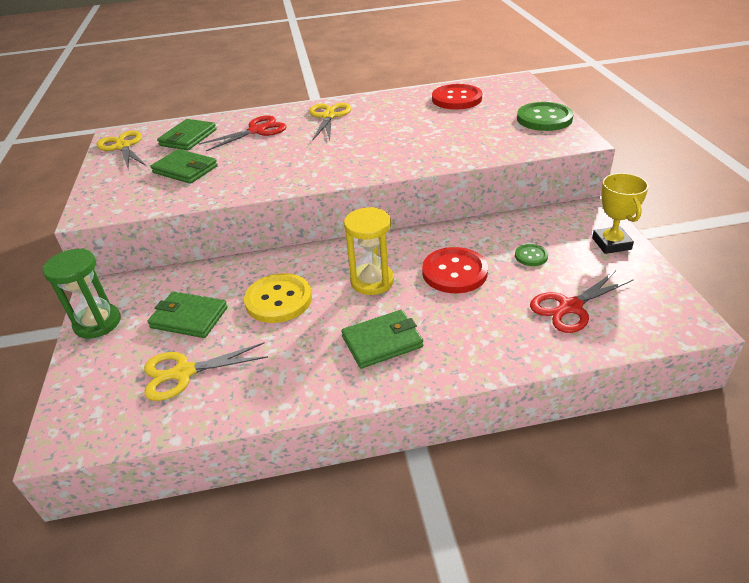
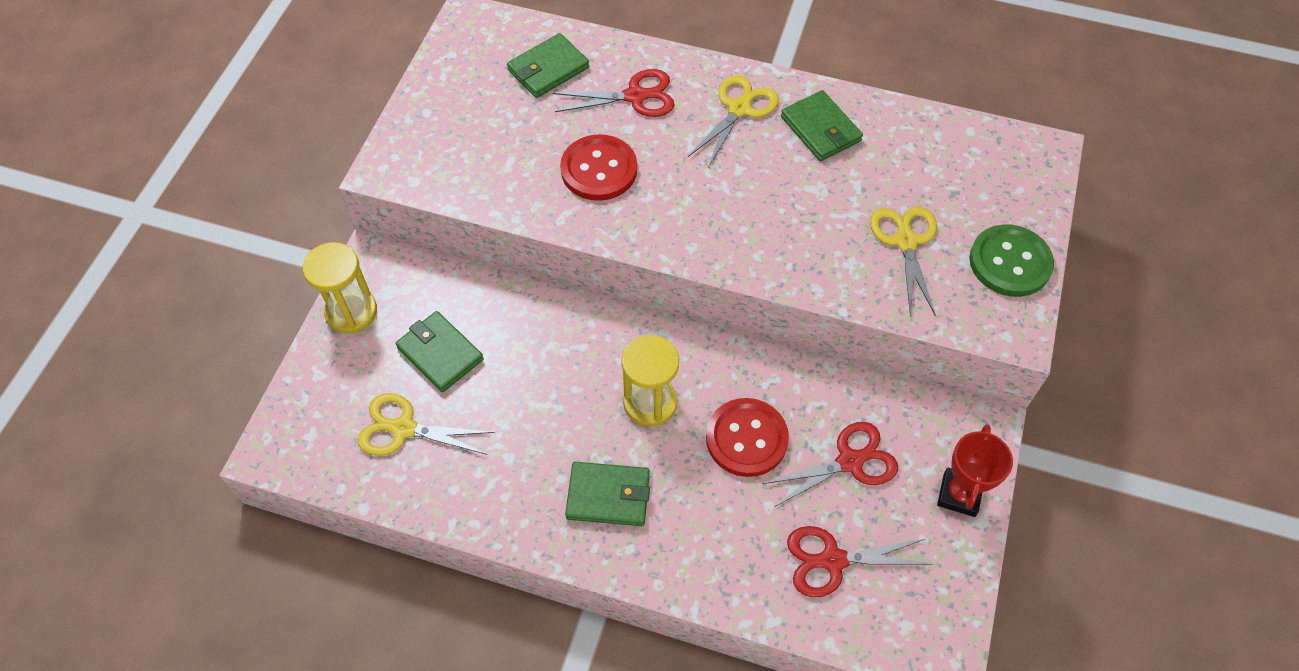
camera: 25 degrees right, 20 degrees up
green hourglass [42,248,121,339] -> yellow hourglass [303,242,377,334]
yellow scissors [96,131,146,170] -> yellow scissors moved to [870,206,937,317]
green wallet [151,149,218,184] -> green wallet moved to [781,90,863,161]
yellow button [244,273,312,323] -> none
red button [432,84,482,110] -> red button moved to [560,134,637,201]
green button [515,244,548,266] -> red scissors [762,422,898,507]
yellow trophy [592,173,649,254] -> red trophy [937,424,1013,517]

